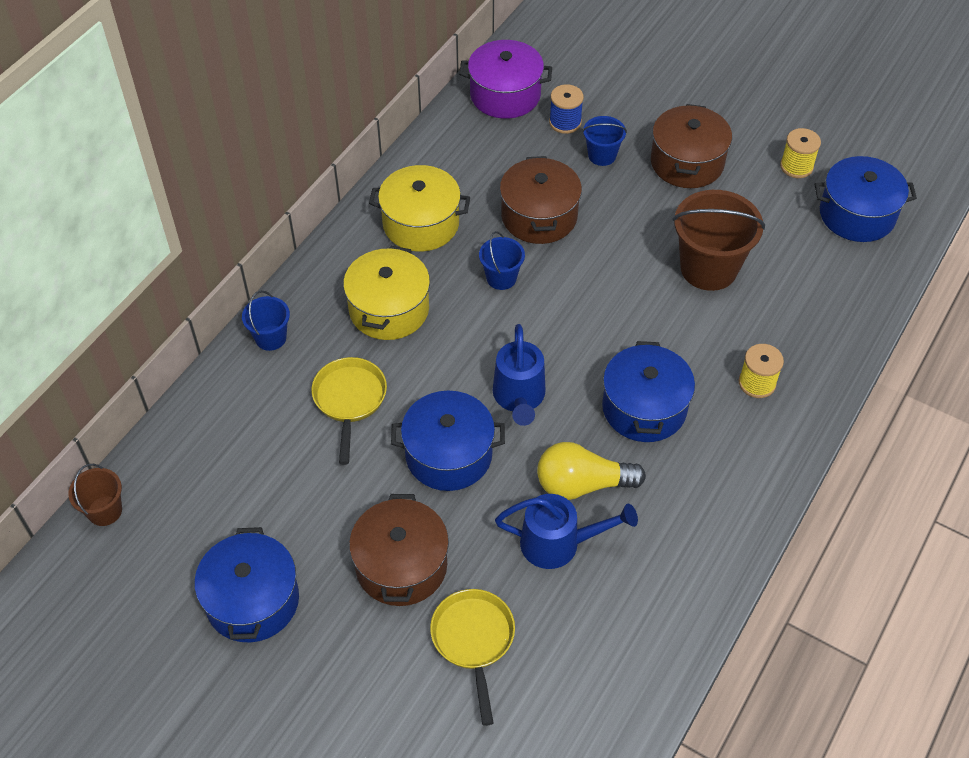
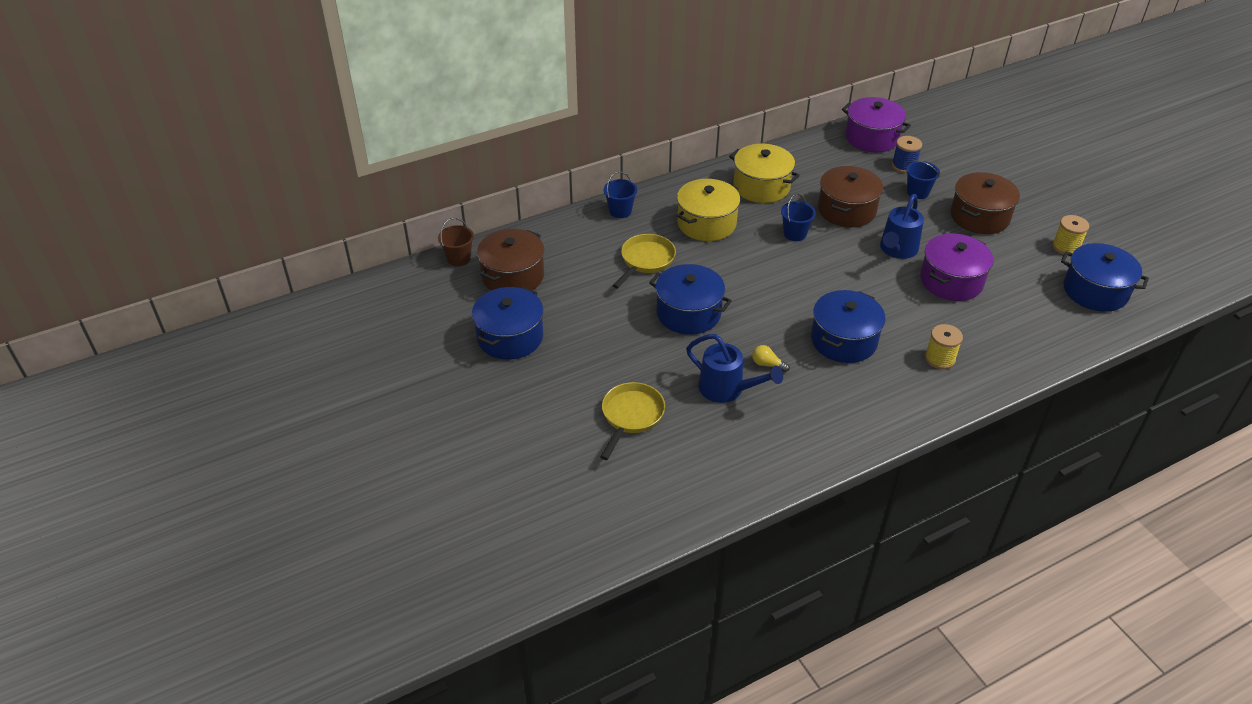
camera: 30 degrees right, 10 degrees down
brown pot [349,494,449,606] -> brown pot moved to [477,229,544,291]
blue watering can [493,324,546,426] -> blue watering can moved to [880,194,924,259]
yellow light bulb [537,442,646,500] -> yellow light bulb [752,345,790,372], size x0.47
brown bucket [673,190,765,291] -> purple pot [920,233,993,301]

